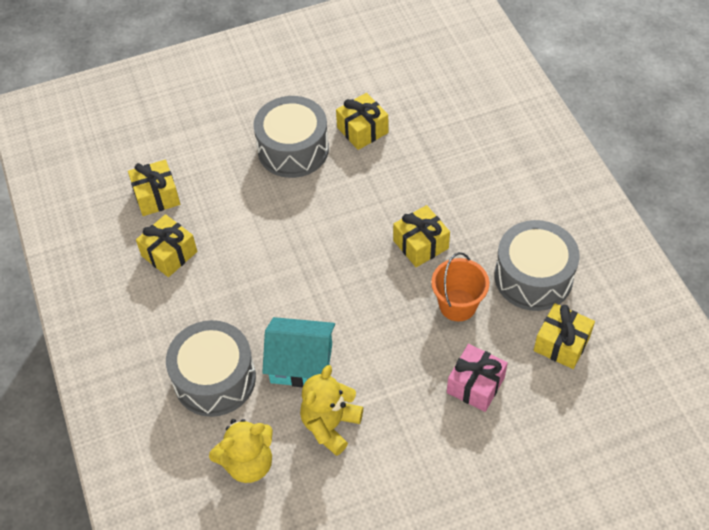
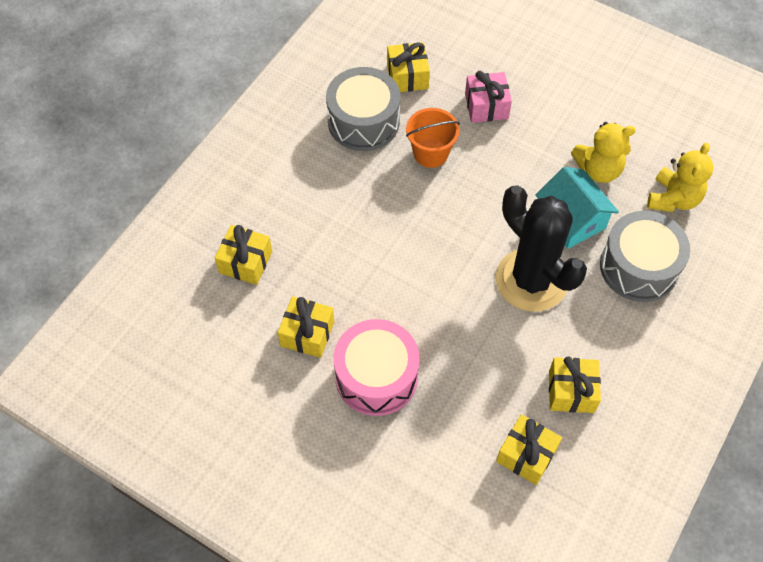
camera: 130 degrees left, 5 degrees up
yellow teddy bear [209,419,273,483] -> yellow teddy bear turned 90 degrees clockwise [647,143,713,212]
grey drum [253,96,329,178] -> pink drum [333,319,420,416]
yellow gift [393,205,450,267] -> yellow gift moved to [215,225,272,285]
none -> black cactus [496,185,587,312]

